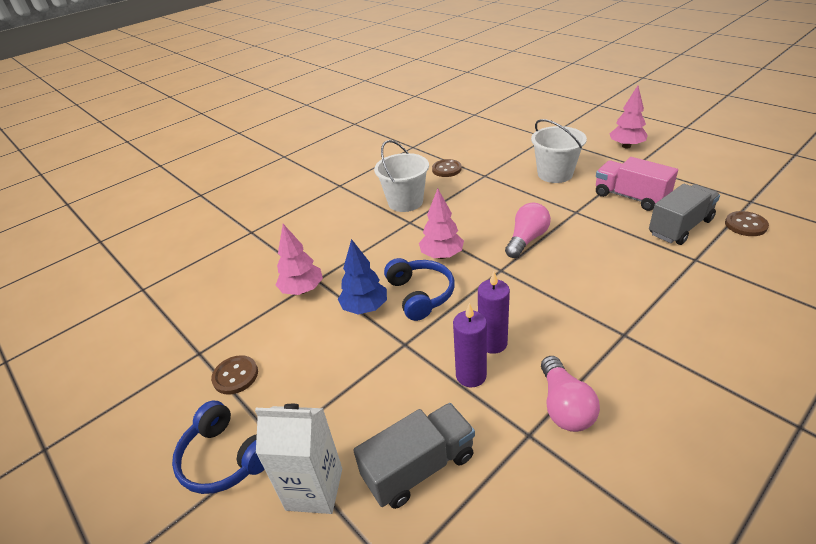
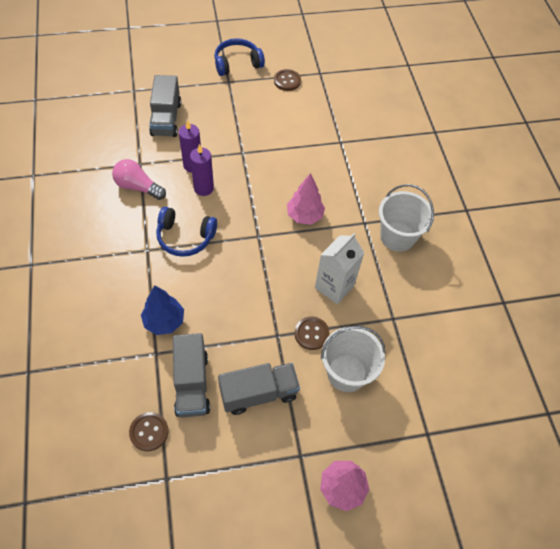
camera: 115 degrees right, 20 degrees up
white carton [255,404,342,514] -> white carton moved to [315,233,364,304]
pink tree [276,224,323,295] -> none
blue tree [338,239,387,314] -> blue tree moved to [141,285,184,335]
blue headphones [384,258,455,321] -> blue headphones moved to [156,207,217,257]
brown button [432,159,462,177] -> brown button moved to [294,316,330,350]
pink light bulb [505,203,551,258] -> none
pink truck [596,157,678,211] -> grey truck [218,363,300,415]

